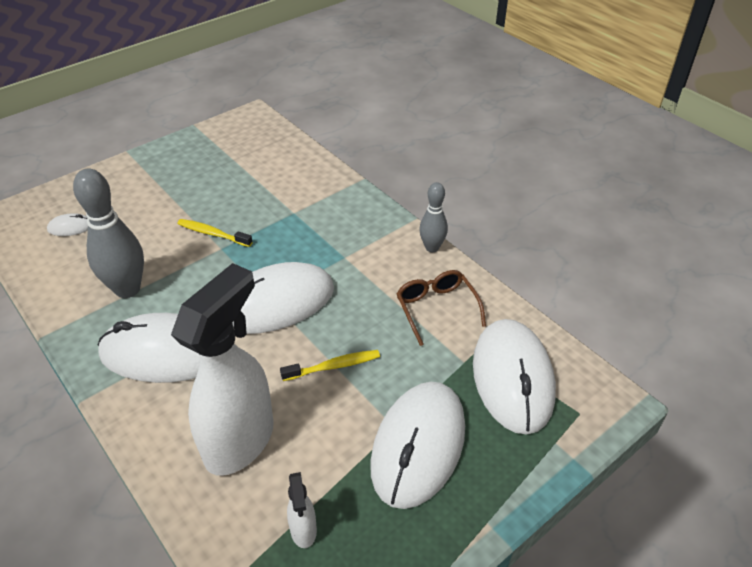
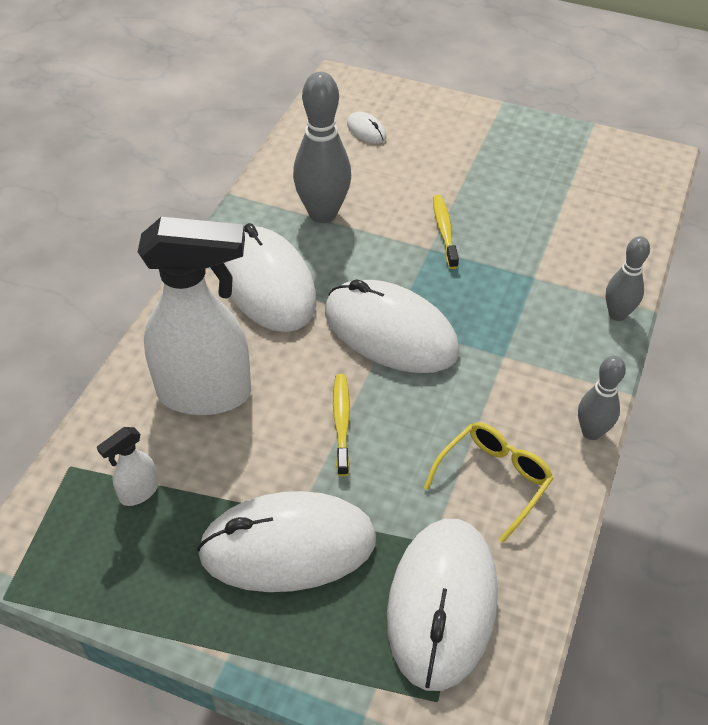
camera: 60 degrees right, 5 degrees up
yellow toothbrush [280,350,380,381] -> yellow toothbrush turned 135 degrees counterclockwise [333,374,350,476]
brown glasses [396,270,486,346] -> yellow glasses [424,422,554,543]
white mouse [473,319,556,434] -> white mouse turned 45 degrees counterclockwise [387,519,498,691]
none -> grey bowling pin [605,236,650,321]

